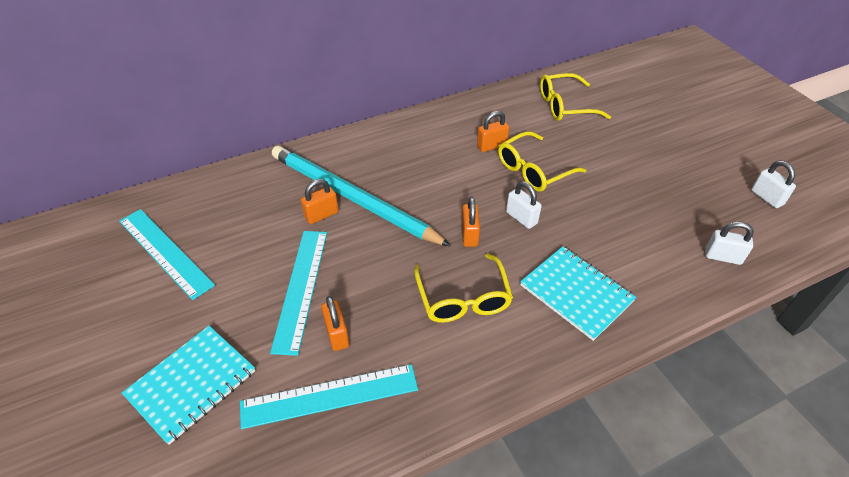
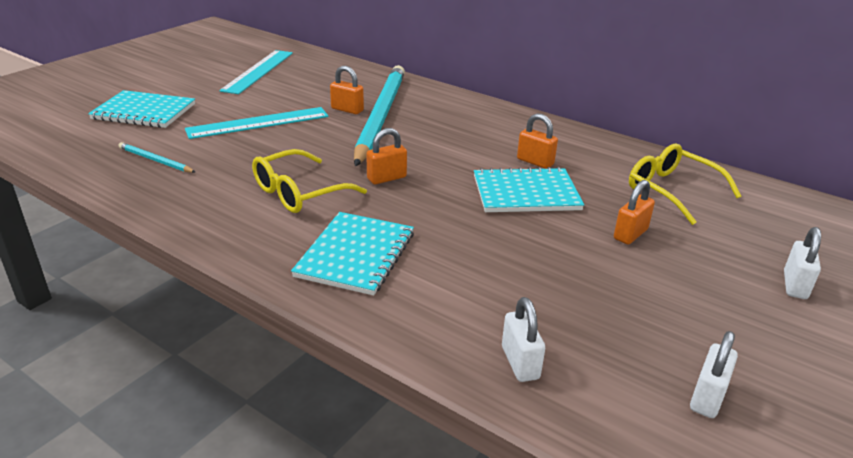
camera: 60 degrees right, 15 degrees down
turquoise ruler [240,364,418,429] -> turquoise pencil [118,142,195,173]
orange padlock [321,296,349,351] -> orange padlock moved to [614,180,655,245]
yellow glasses [498,131,586,192] -> turquoise notebook [474,167,584,212]
white padlock [506,181,542,229] -> white padlock moved to [784,227,821,299]

